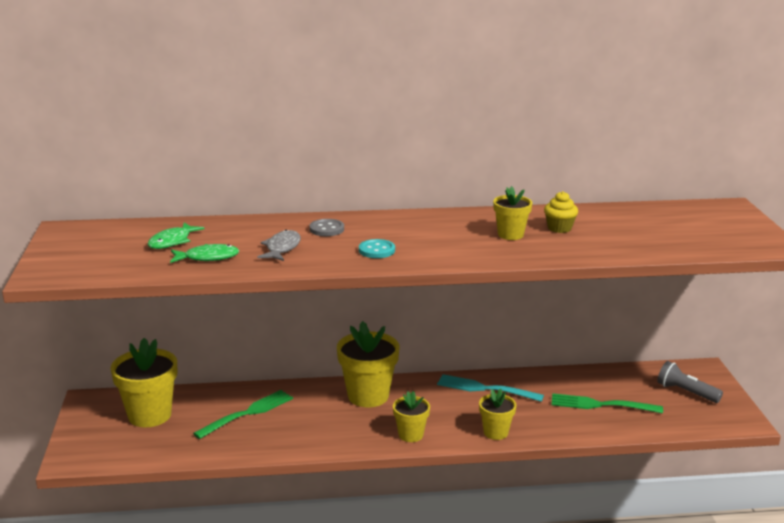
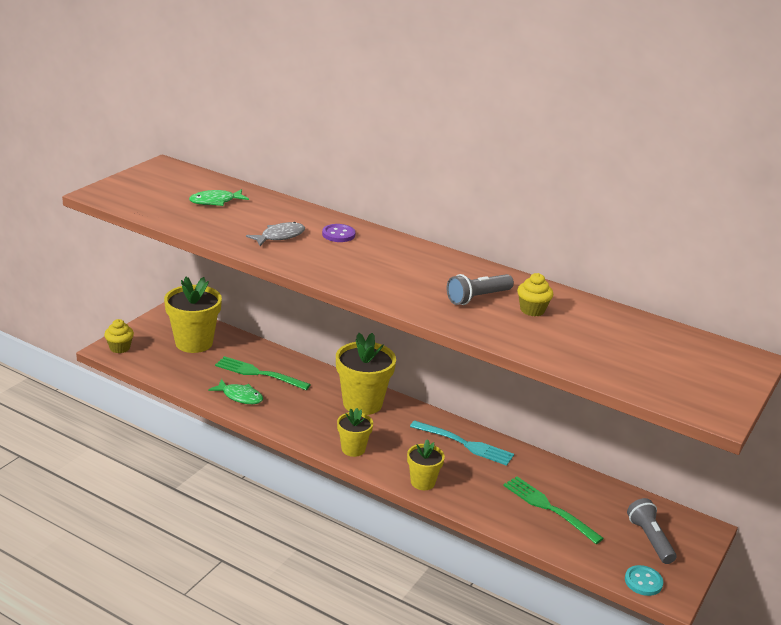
camera: 35 degrees right, 5 degrees up
green fish [170,244,239,263] -> green fish moved to [208,379,263,404]
green fork [193,390,293,439] -> green fork turned 150 degrees counterclockwise [215,356,311,390]
grey button [309,219,344,236] -> purple button [322,224,355,242]
turquoise button [359,239,395,258] -> turquoise button moved to [625,565,663,596]
turquoise fork [437,374,544,402] -> turquoise fork turned 150 degrees clockwise [410,420,514,466]
yellow flower pot [493,186,532,240] -> grey flashlight [447,274,514,305]
none -> yellow cupcake [104,319,134,353]

